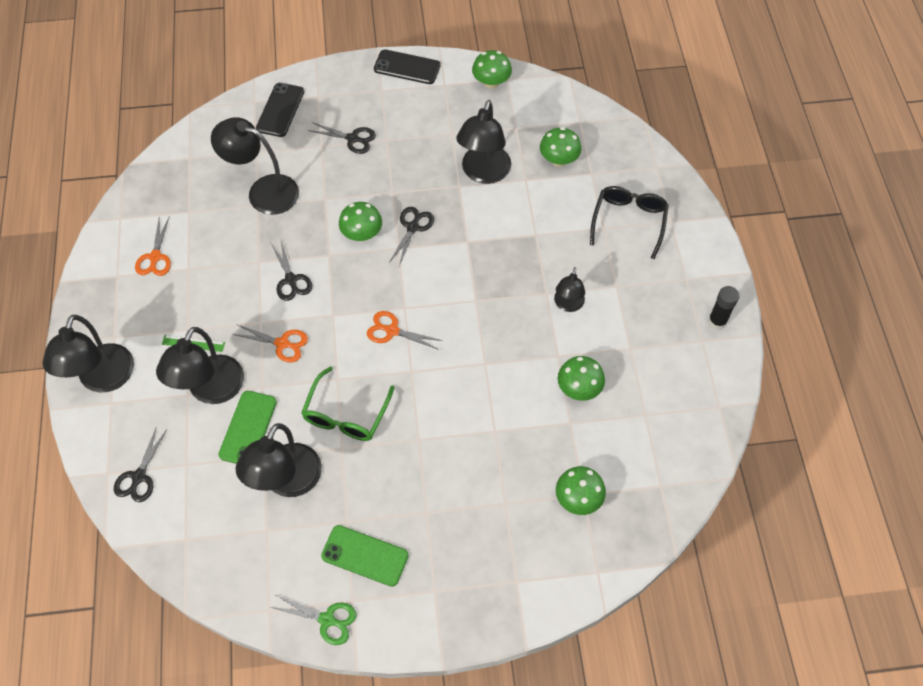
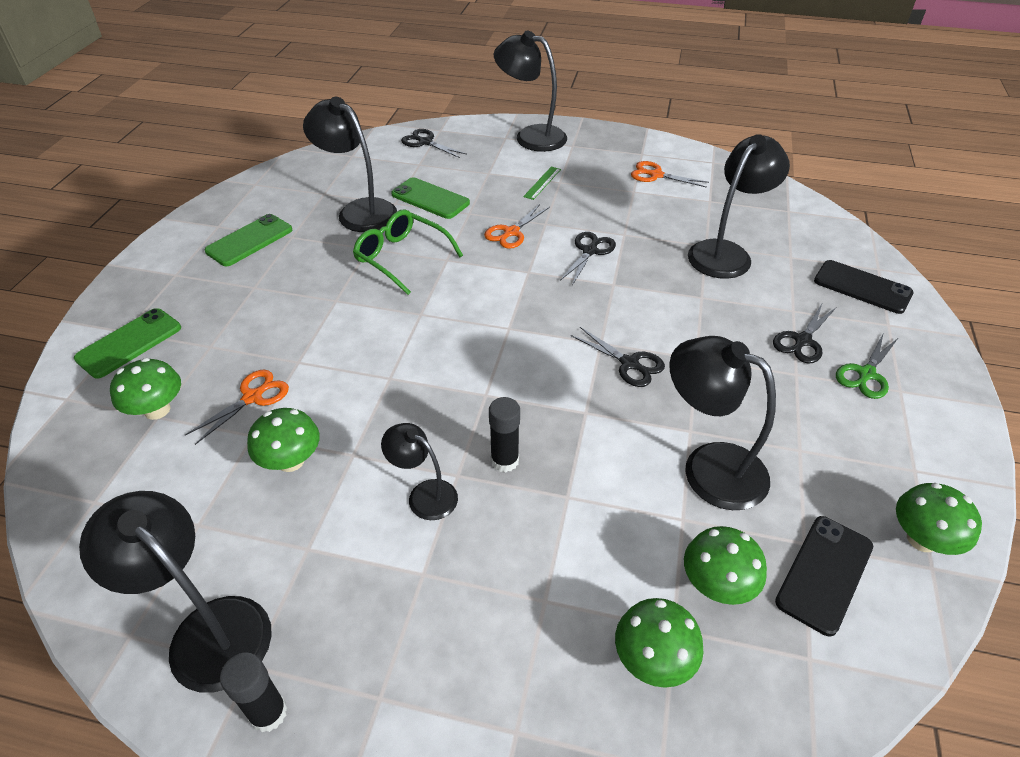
camera: 110 degrees right, 15 degrees down
black lamp [156,327,244,404] -> black lamp moved to [79,491,272,693]
black scissors [271,241,312,301] -> black scissors turned 120 degrees clockwise [560,232,616,285]
green scissors [271,595,356,645] -> green scissors moved to [836,332,898,399]
green mushroom [339,202,382,241] -> green mushroom moved to [615,598,704,688]
orange scissors [367,311,443,350] -> orange scissors moved to [185,370,289,445]
black phone [374,49,441,84] -> black phone moved to [775,516,873,636]
black glasses [590,186,669,259] -> none
none -> green phone [74,308,181,379]
none -> black glue stick [489,397,520,472]

